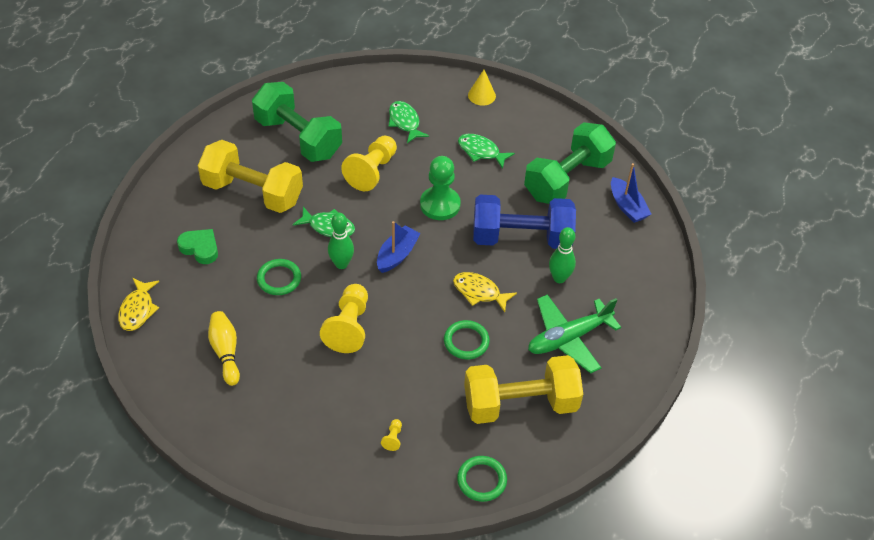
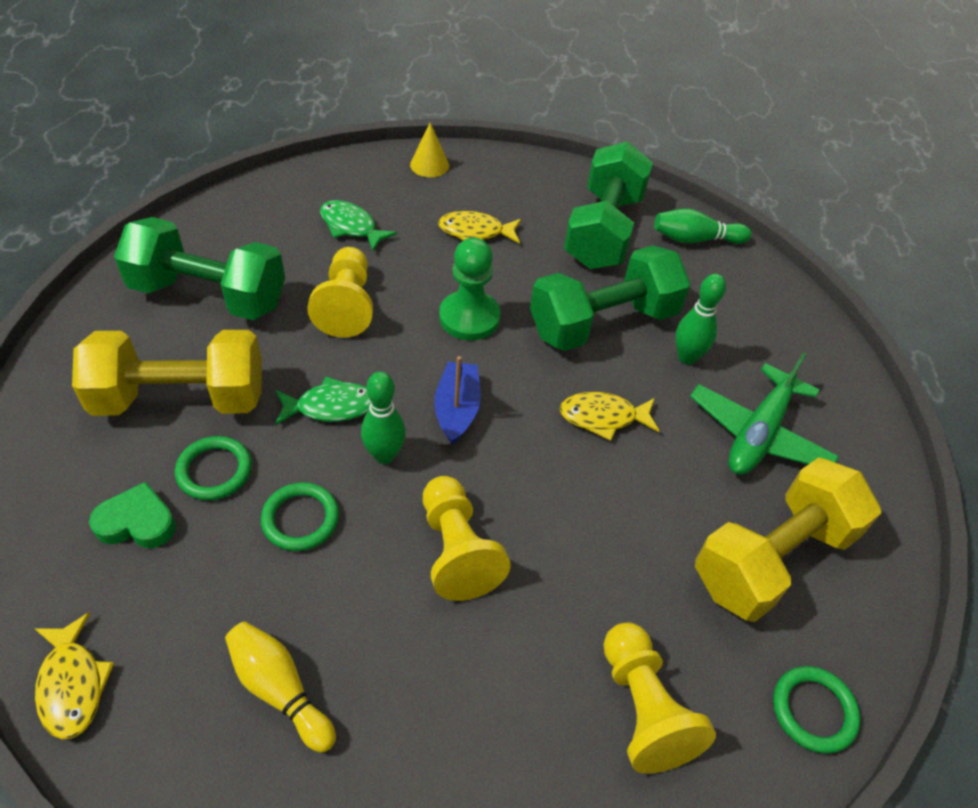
camera: 30 degrees left, 0 degrees up
yellow pawn [381,419,402,451] -> yellow pawn [604,623,716,774], size x2.44
green ring [444,320,490,359] -> green ring moved to [175,436,252,500]
green fish [458,134,515,169] -> yellow fish [438,211,521,244]
blue dumbbell [473,195,576,249] -> green dumbbell [530,245,691,351]
blue boat [611,163,651,223] -> green bowling pin [654,209,751,244]

